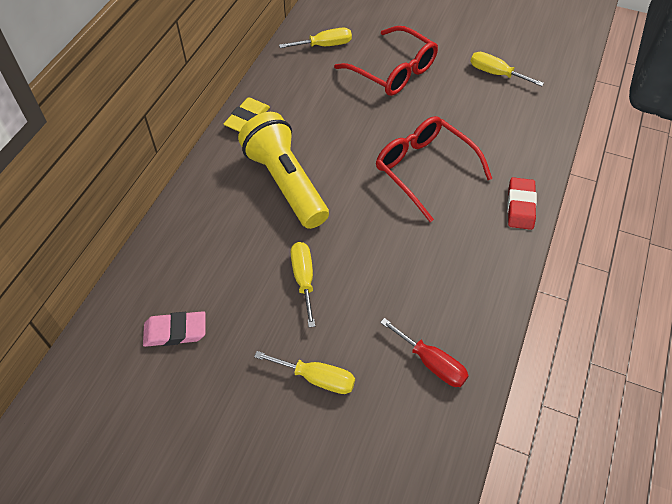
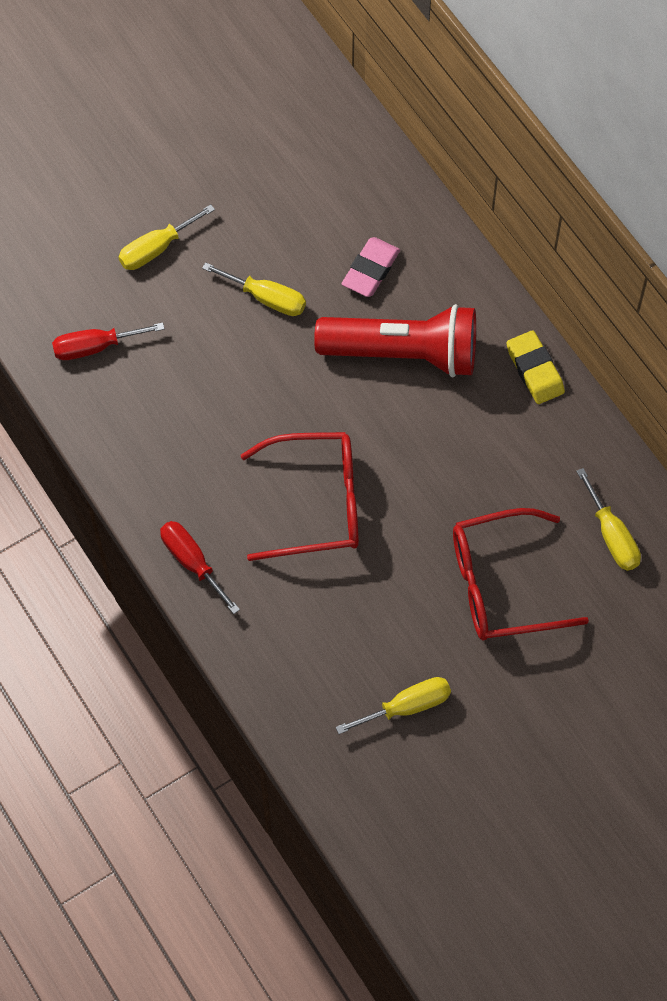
camera: 125 degrees right, 10 degrees up
pink eraser [143,311,205,347] -> pink eraser moved to [342,237,400,297]
yellow flashlight [238,112,329,229] -> red flashlight [314,304,476,378]
yellow screwdriver [279,28,352,48] -> yellow screwdriver turned 45 degrees counterclockwise [576,468,641,571]
red eraser [507,177,537,230] -> red screwdriver [160,521,240,614]

